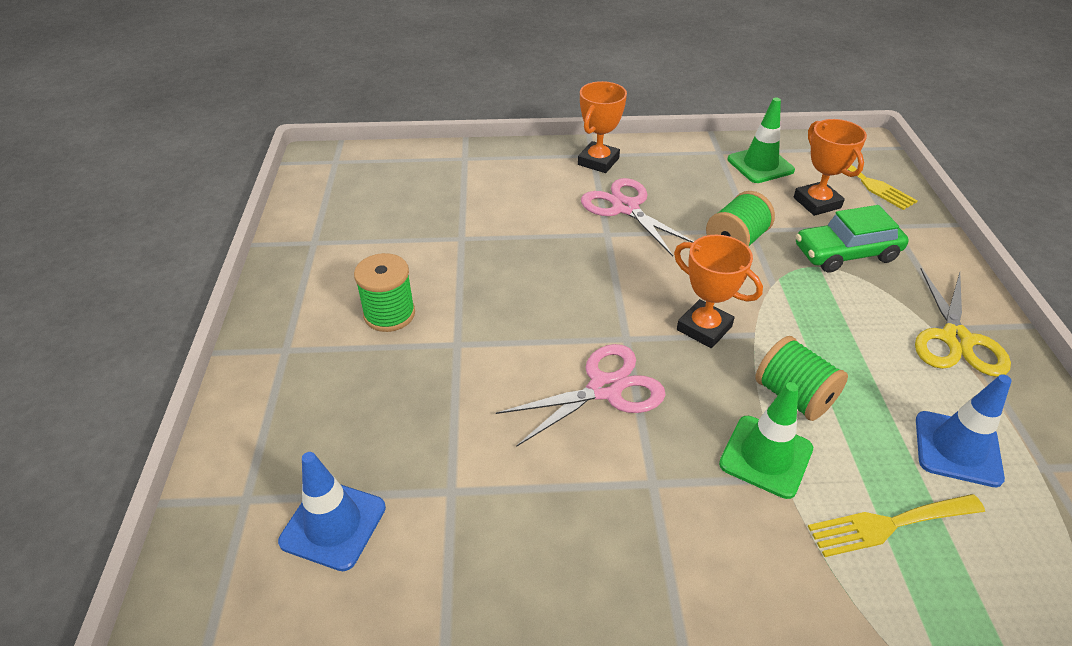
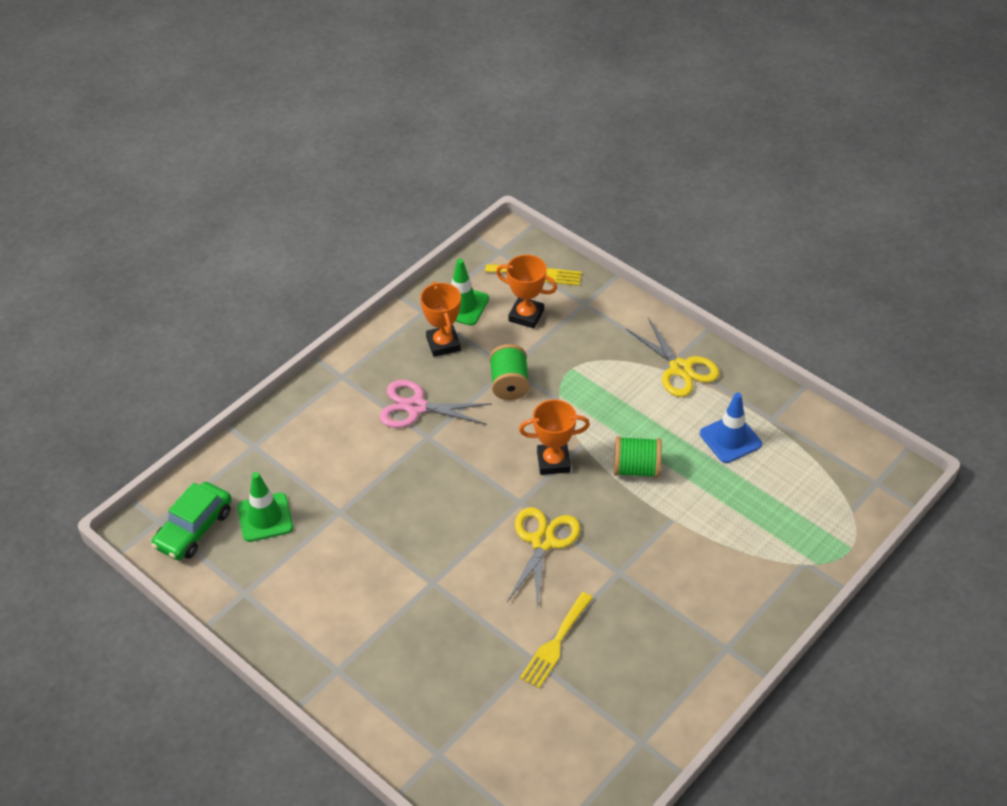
camera: 45 degrees left, 5 degrees up
blue traffic cone [278,452,386,571] -> none
green spool [354,253,415,332] -> none
pink scissors [496,344,666,447] -> yellow scissors [507,507,580,609]
orange trophy [578,81,627,173] -> orange trophy moved to [420,282,461,357]
green traffic cone [719,382,813,499] -> green traffic cone moved to [237,472,293,542]
green car [796,205,909,273] -> green car moved to [151,482,232,560]
yellow fork [808,494,985,557] -> yellow fork moved to [520,592,593,688]

